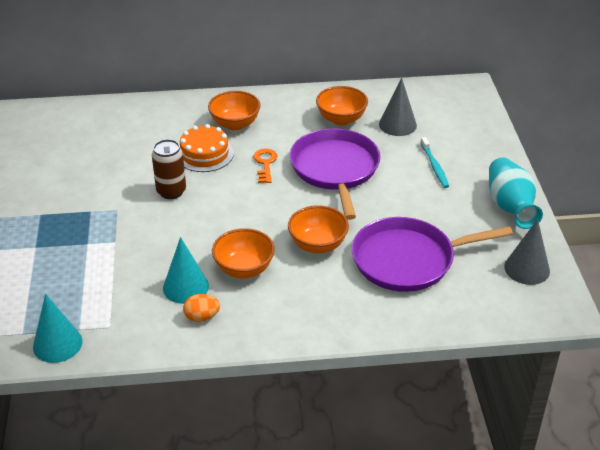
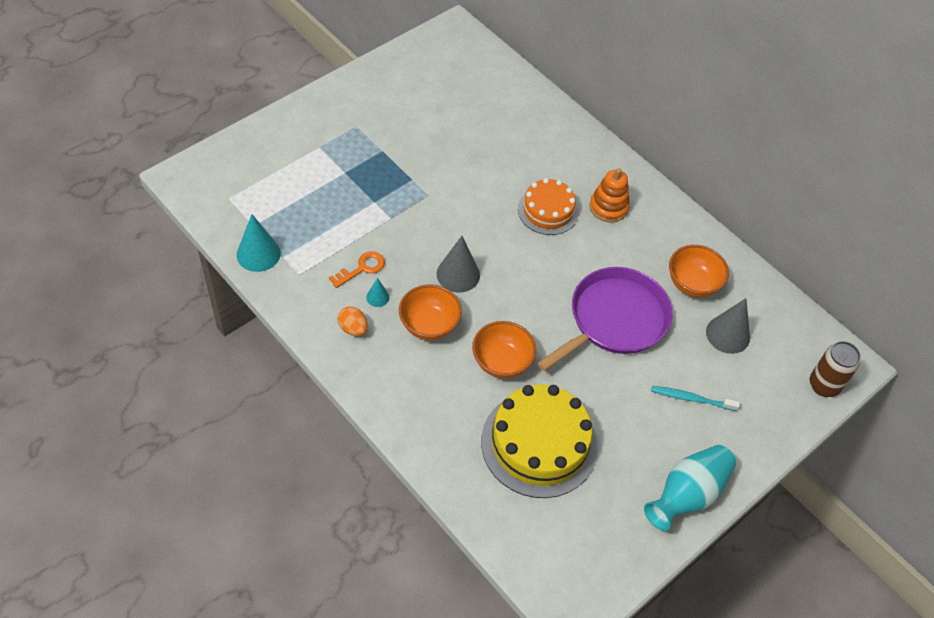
camera: 50 degrees right, 15 degrees up
brown can [152,139,186,199] -> brown can moved to [810,341,861,397]
turquoise cone [163,237,209,304] -> turquoise cone [366,278,389,307], size x0.52
orange bowl [208,91,261,130] -> orange stacking toy [590,168,630,223]
orange key [253,149,277,183] -> orange key moved to [329,251,385,288]
purple pan [352,217,513,292] -> yellow cake [481,384,598,498]
turquoise toothbrush [421,137,449,188] -> turquoise toothbrush turned 60 degrees clockwise [651,386,740,411]
grey cone [504,219,550,285] -> grey cone moved to [437,236,480,293]

